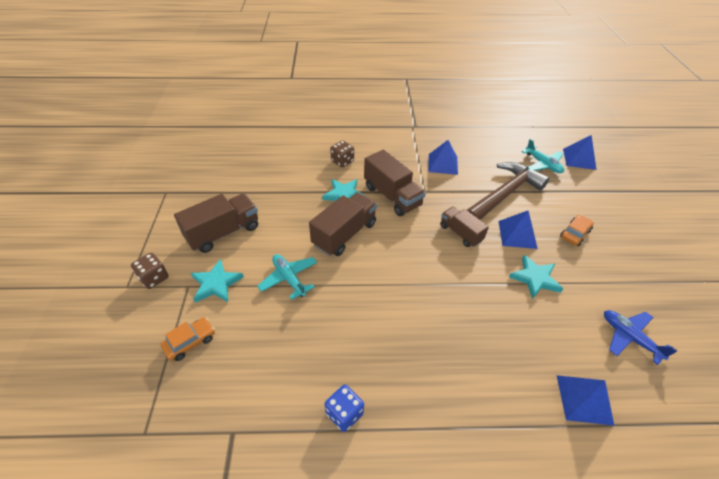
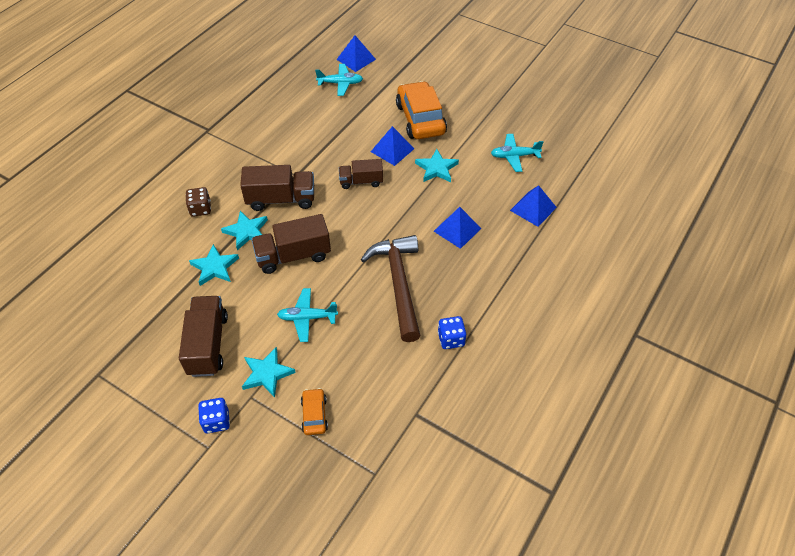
camera: 55 degrees left, 5 degrees up
brown dice [131,253,169,289] -> blue dice [198,398,230,433]
brown truck [309,192,377,256] -> brown truck turned 90 degrees counterclockwise [251,214,331,274]
blue pyramid [428,140,458,175] -> blue pyramid moved to [434,207,482,249]
brown hammer [467,162,549,220] -> brown hammer moved to [361,235,421,342]
orange car [560,215,594,246] -> orange car [396,81,447,139], size x2.08
blue plane [604,310,678,365] -> turquoise plane [491,134,544,172]
none -> turquoise star [189,244,239,286]

